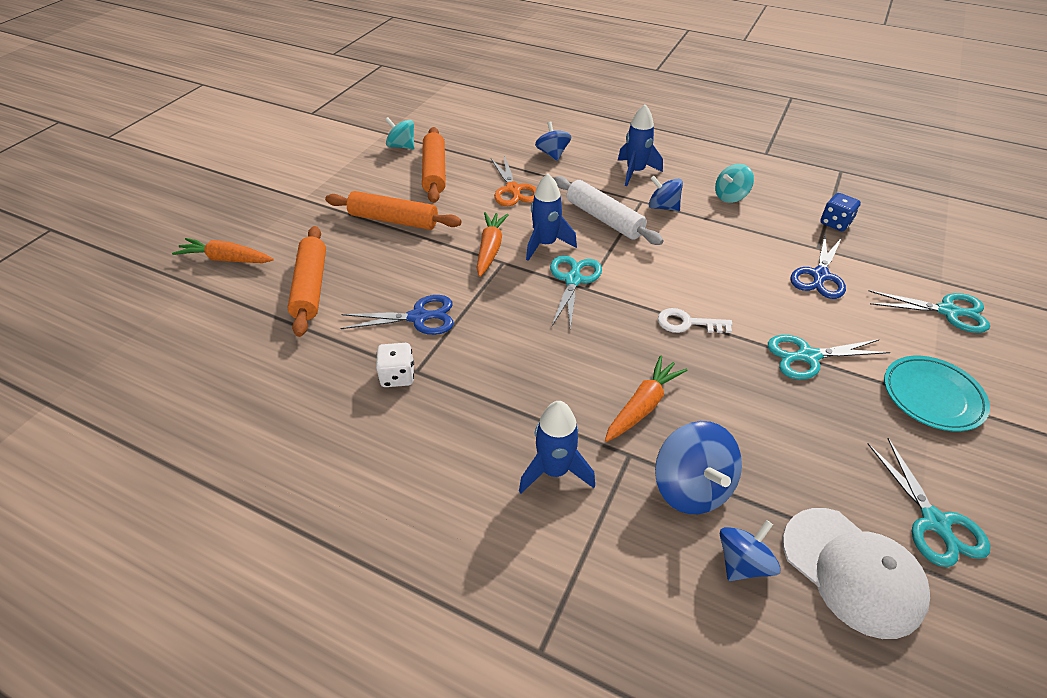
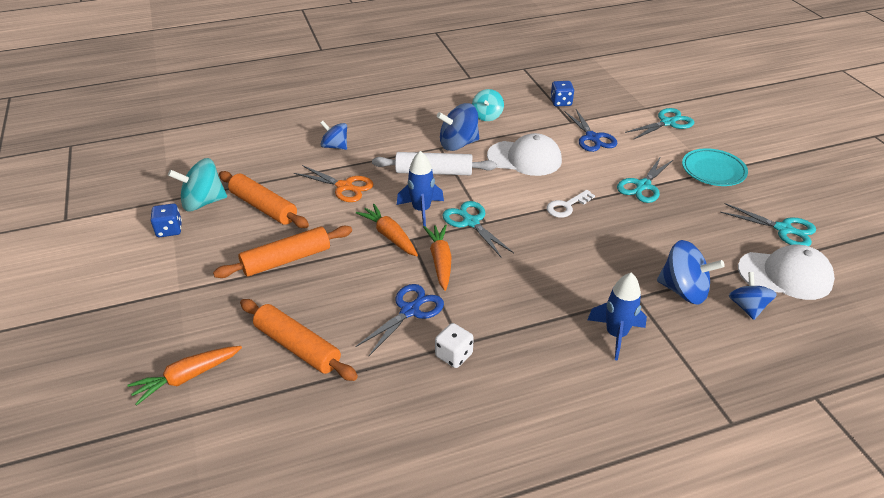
camera: 45 degrees left, 5 degrees down
turquoise spinning top [385,117,414,149] -> turquoise spinning top [168,158,227,211], size x1.52
orange carrot [605,355,688,442] -> orange carrot moved to [423,224,452,291]
blue rocket [618,104,663,186] -> none
blue spinning top [649,176,683,211] -> blue spinning top [437,103,479,151], size x1.52
none -> blue dice [151,204,182,237]
none -> white cap [487,133,562,176]

